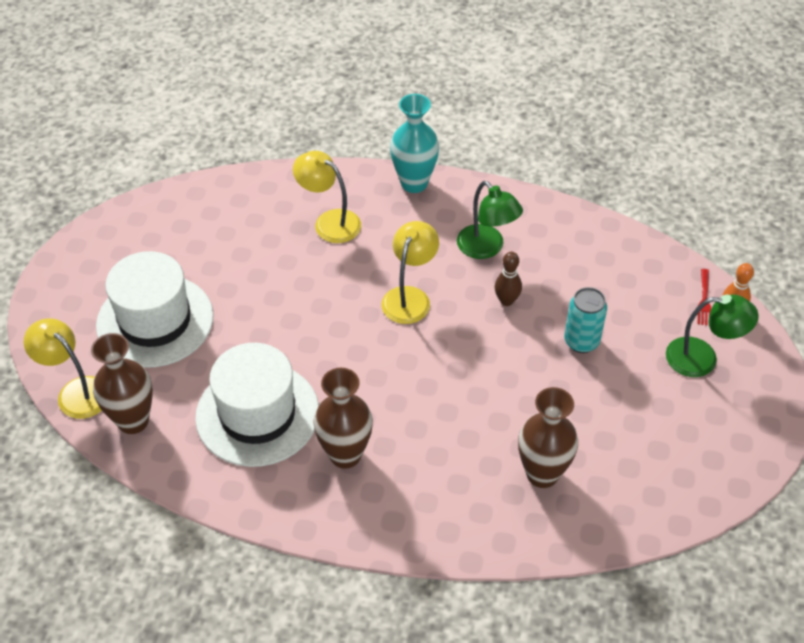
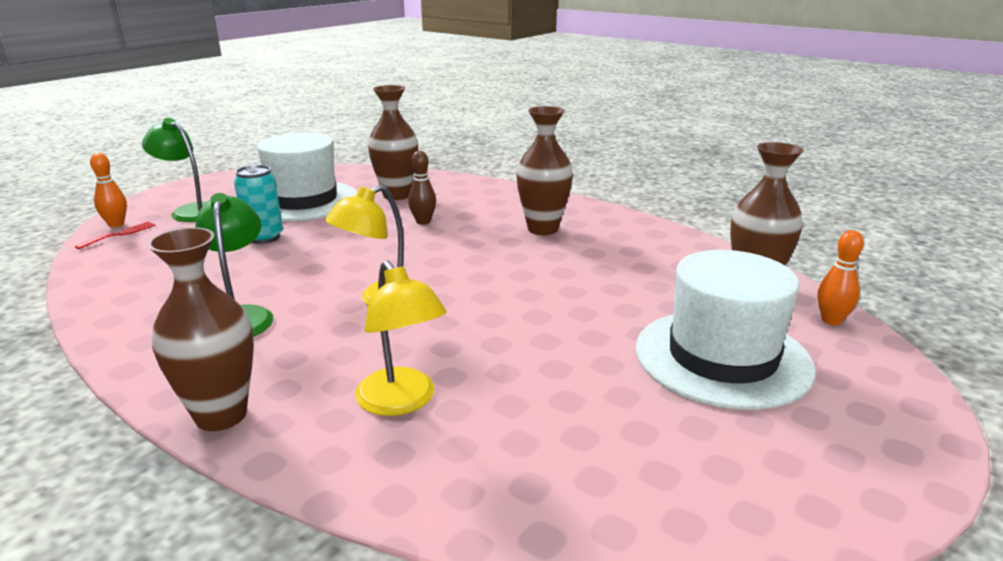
camera: 155 degrees left, 25 degrees down
yellow lamp [24,318,102,419] -> orange bowling pin [817,230,864,325]
white hat [195,343,319,467] -> white hat moved to [257,133,357,221]
turquoise vase [390,94,439,193] -> brown vase [147,227,254,431]
brown bowling pin [495,252,522,306] -> brown bowling pin moved to [408,151,436,225]

